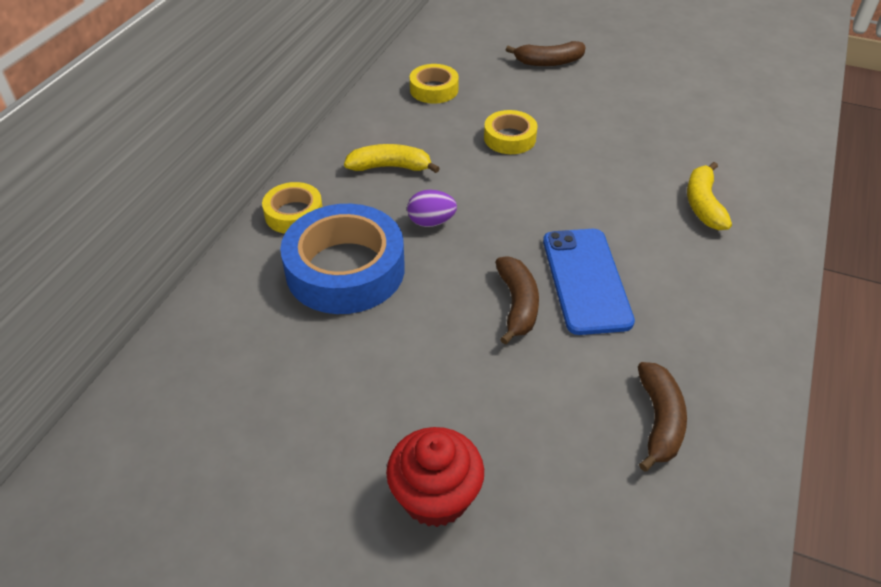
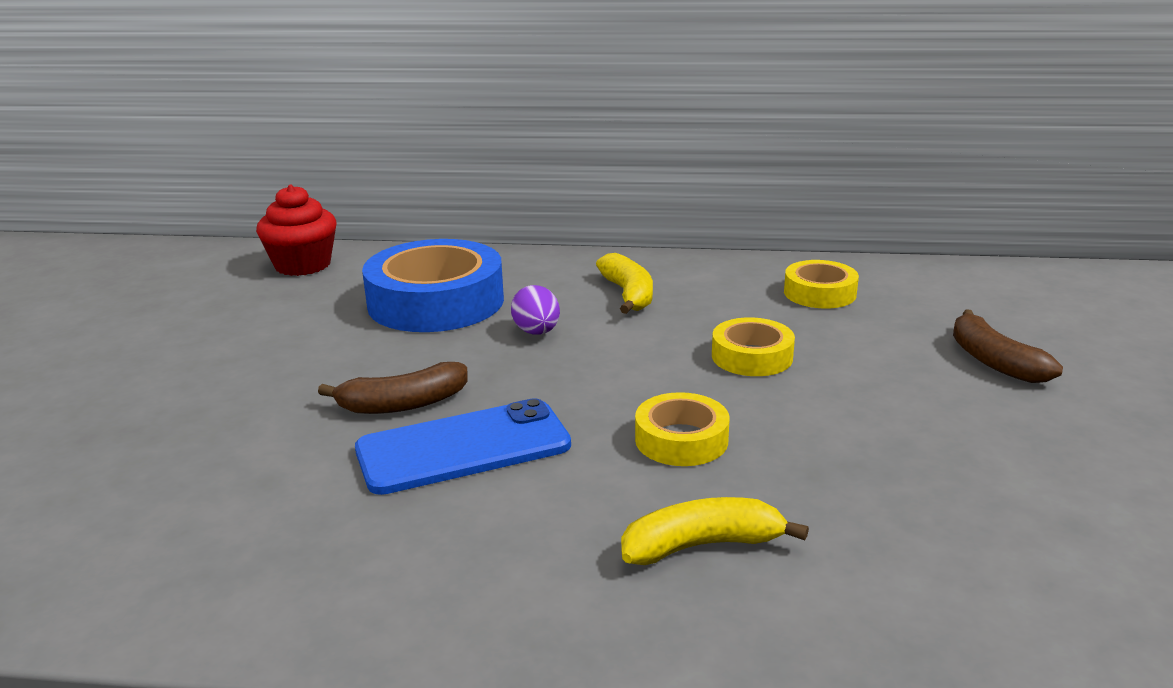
camera: 75 degrees right, 20 degrees down
yellow tape [262,182,323,234] -> yellow tape moved to [635,392,729,466]
red cupcake [386,427,484,527] -> red cupcake moved to [256,185,337,276]
brown banana [638,362,687,472] -> none

